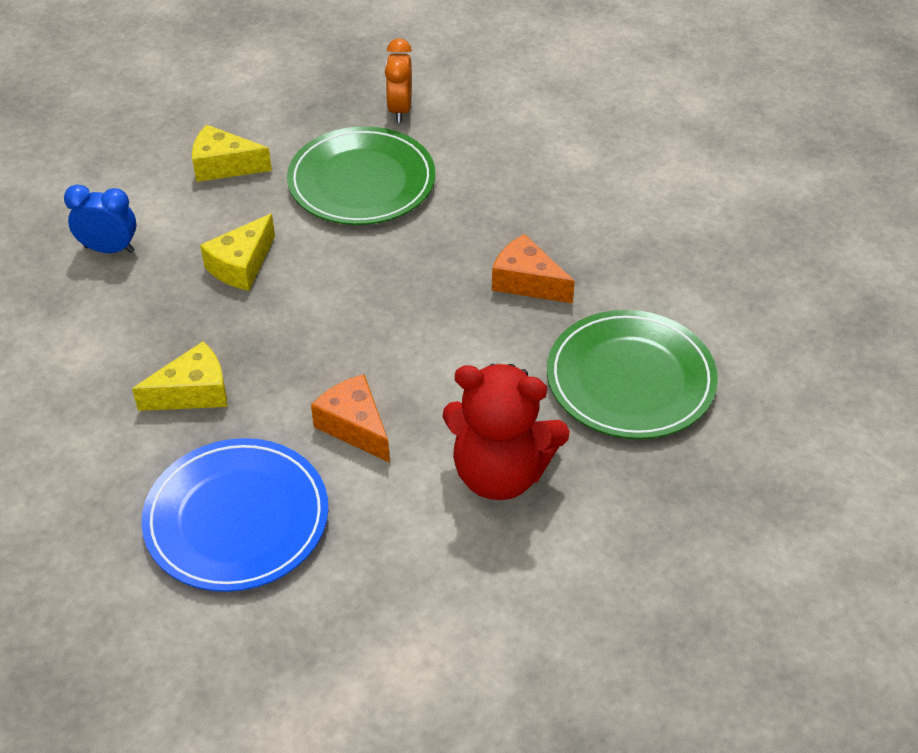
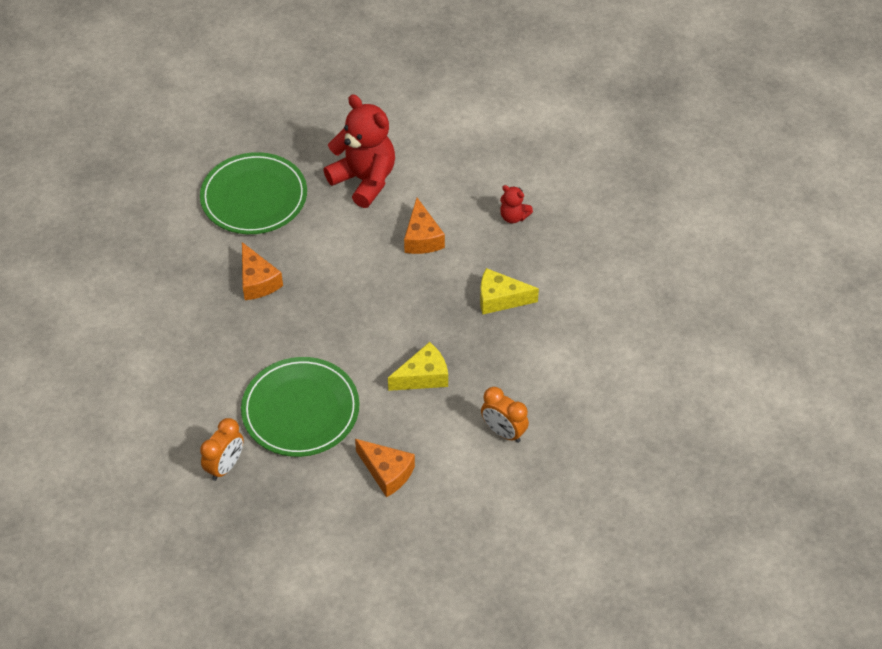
camera: 150 degrees left, 5 degrees up
blue clock [64,184,137,253] -> orange clock [481,387,529,443]
blue plate [141,438,328,592] -> red teddy bear [500,185,533,223]
yellow cheese [192,125,272,182] -> orange cheese [355,439,415,497]

